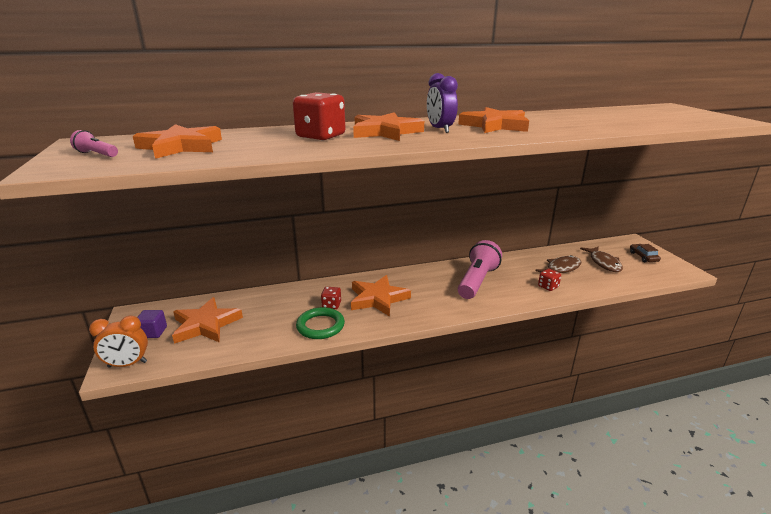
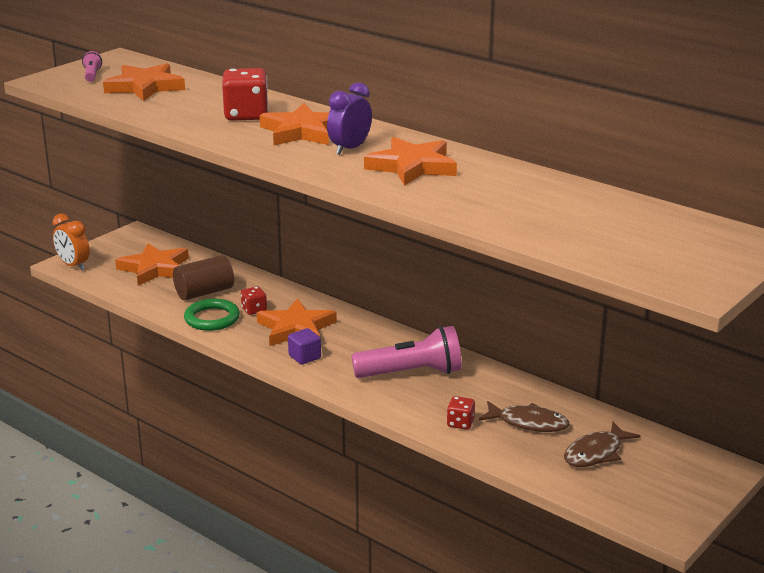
camera: 55 degrees right, 0 degrees up
purple cube [137,310,167,338] -> purple cube moved to [288,328,321,365]
brown car [630,244,661,262] -> none
none -> brown cylinder [173,255,234,300]

